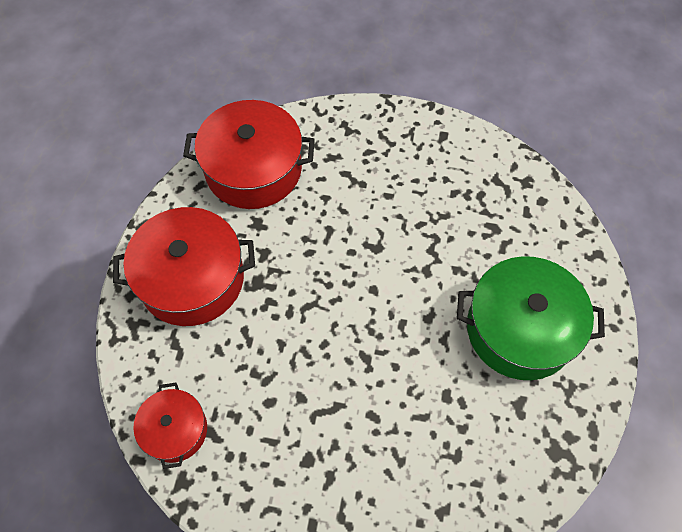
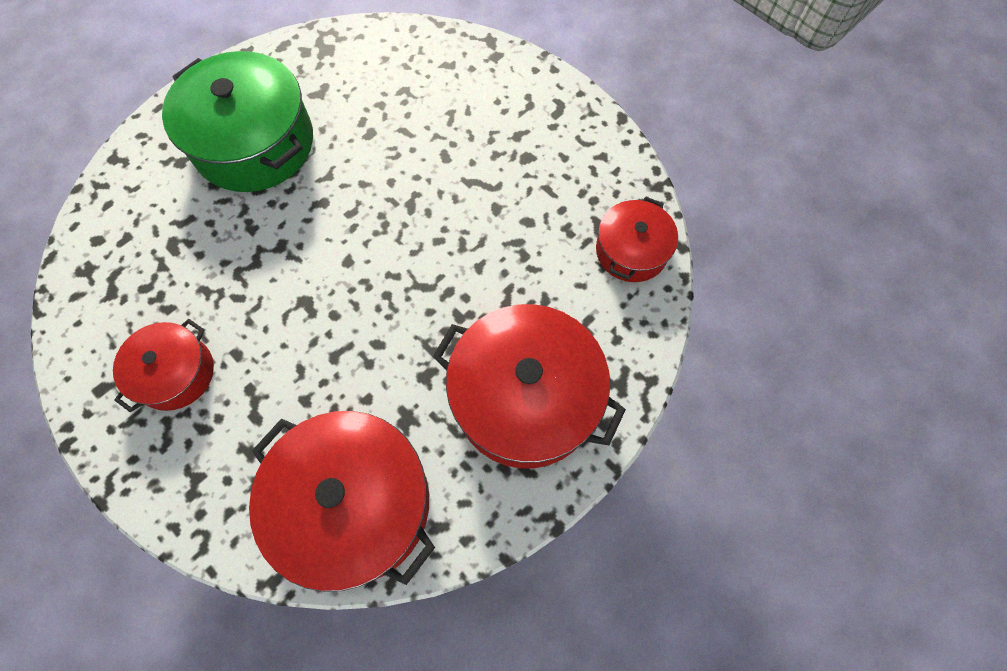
camera: 145 degrees left, 5 degrees up
none -> red pot [113,319,214,412]

